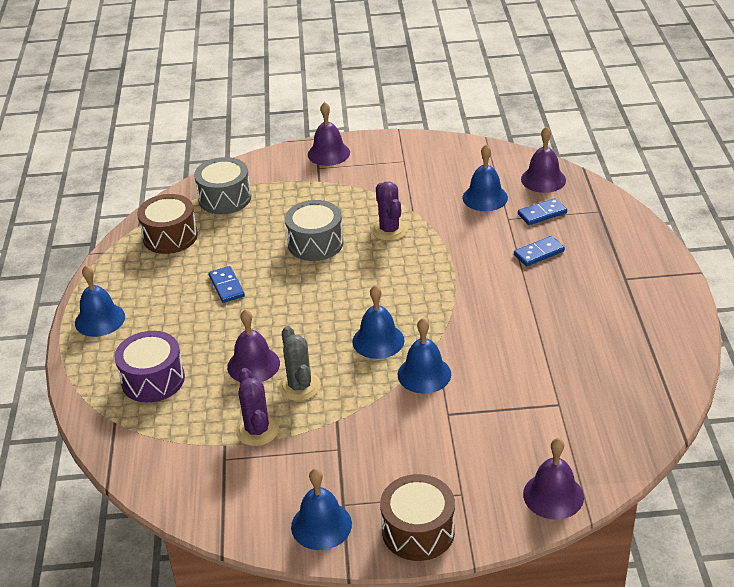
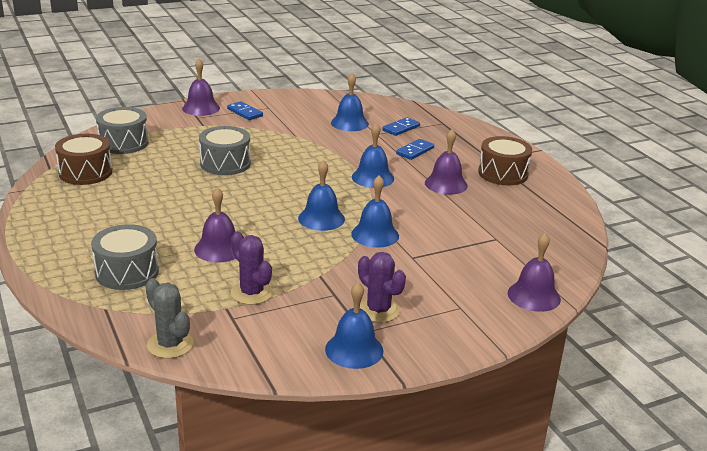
camera: 25 degrees left, 10 degrees down
blue bell [75,265,125,337] -> blue bell moved to [352,123,394,188]
purple drum [115,331,185,403] -> grey drum [91,224,159,290]
blue domino [209,266,245,303] -> blue domino moved to [227,101,263,120]
grey cactus [279,326,321,401] -> grey cactus moved to [145,278,194,359]
purple cactus [372,182,408,241] -> purple cactus moved to [358,252,406,323]
brown drum [380,474,455,561] -> brown drum moved to [478,136,532,185]
purple bell [521,126,566,193] -> purple bell moved to [425,129,468,195]

